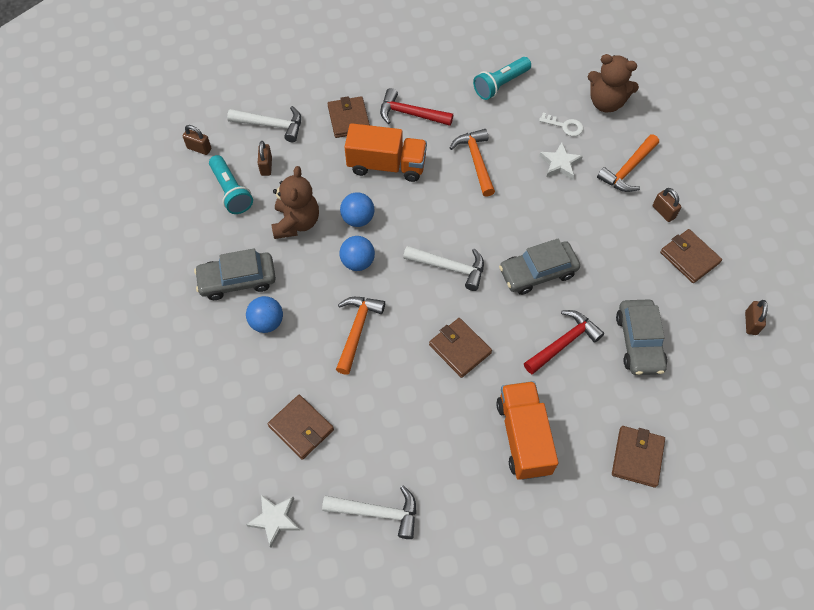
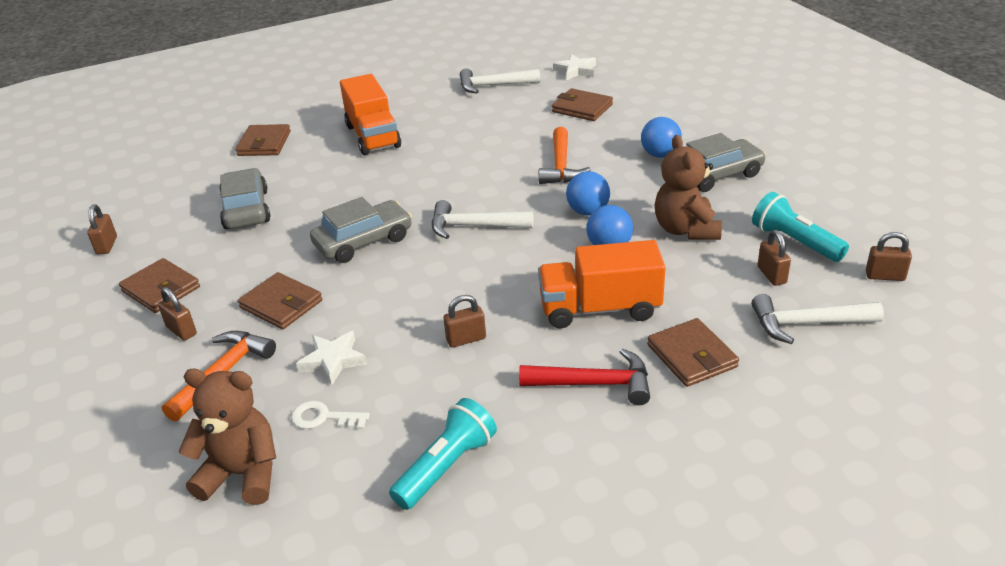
camera: 170 degrees right, 25 degrees down
brown wallet [429,318,492,378] -> brown wallet moved to [238,272,322,329]
orange hammer [450,129,495,197] -> brown padlock [443,295,486,348]
red hammer [524,310,604,374] -> none

